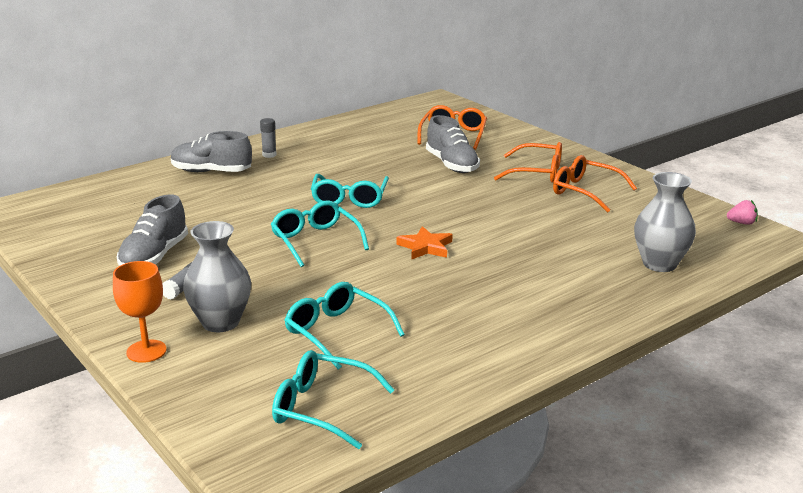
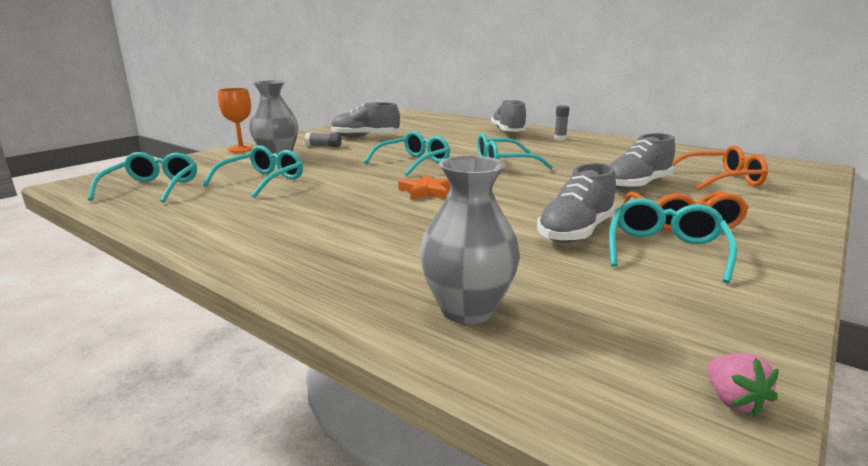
camera: 75 degrees right, 5 degrees down
orange glasses [553,155,637,212] -> turquoise glasses [609,198,737,283]
none -> grey shoe [537,163,616,243]

